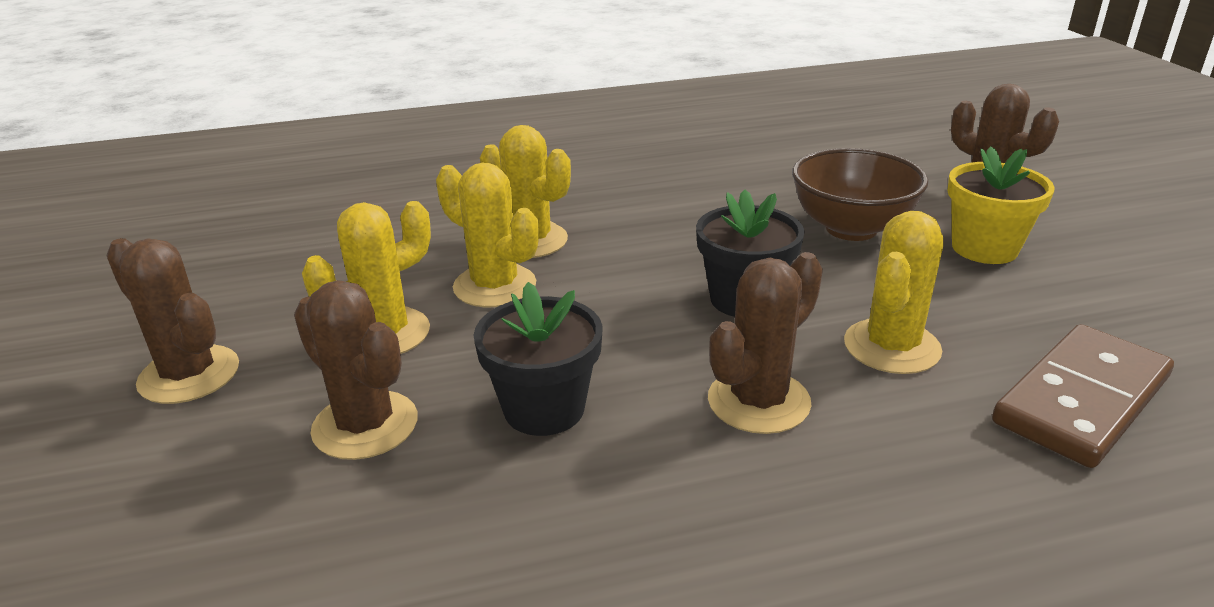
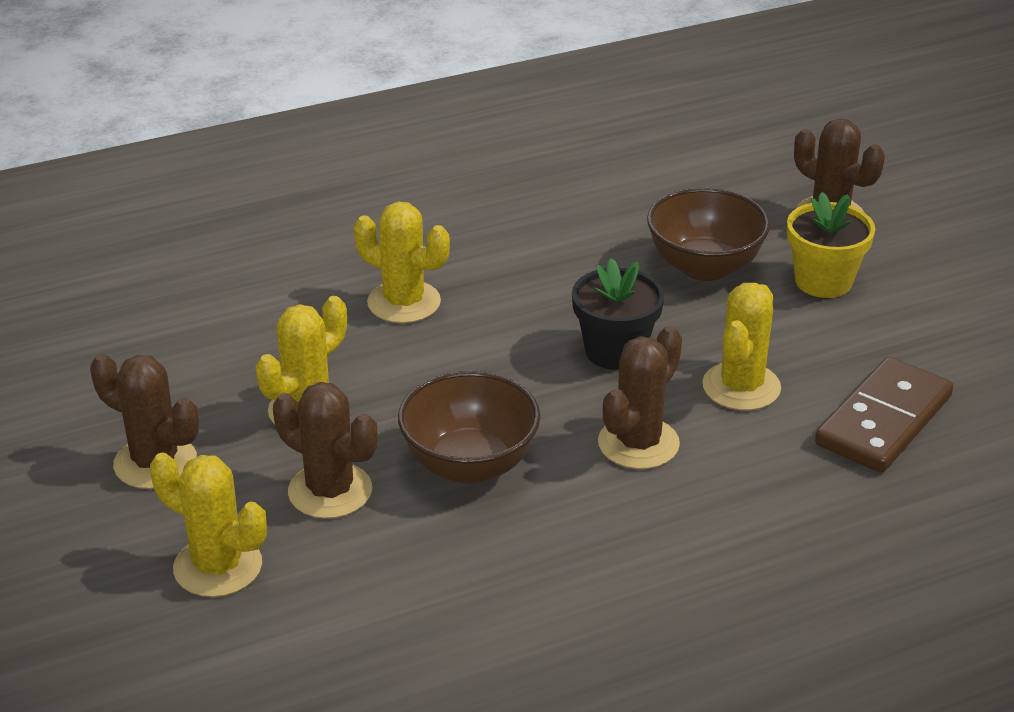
camera: 10 degrees left, 5 degrees up
yellow cactus [436,163,539,307] -> yellow cactus moved to [150,453,267,597]
black flower pot [473,282,602,436] -> brown bowl [398,371,540,483]

